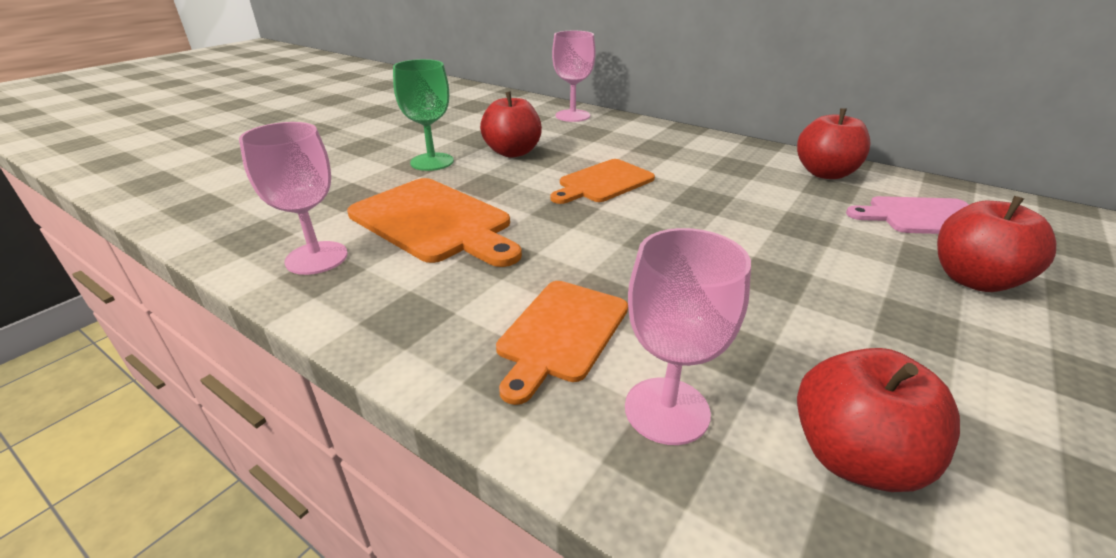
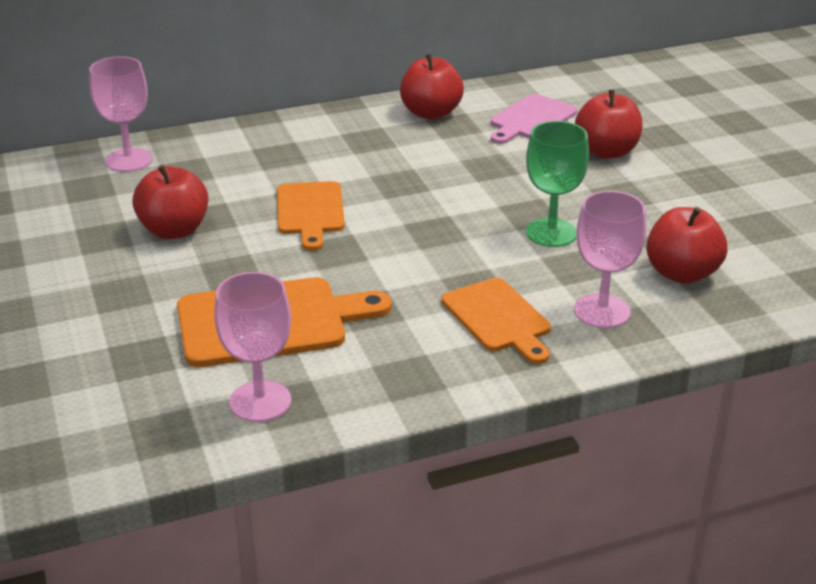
camera: 55 degrees left, 0 degrees up
green goblet [393,59,454,171] -> green goblet moved to [526,121,589,247]

